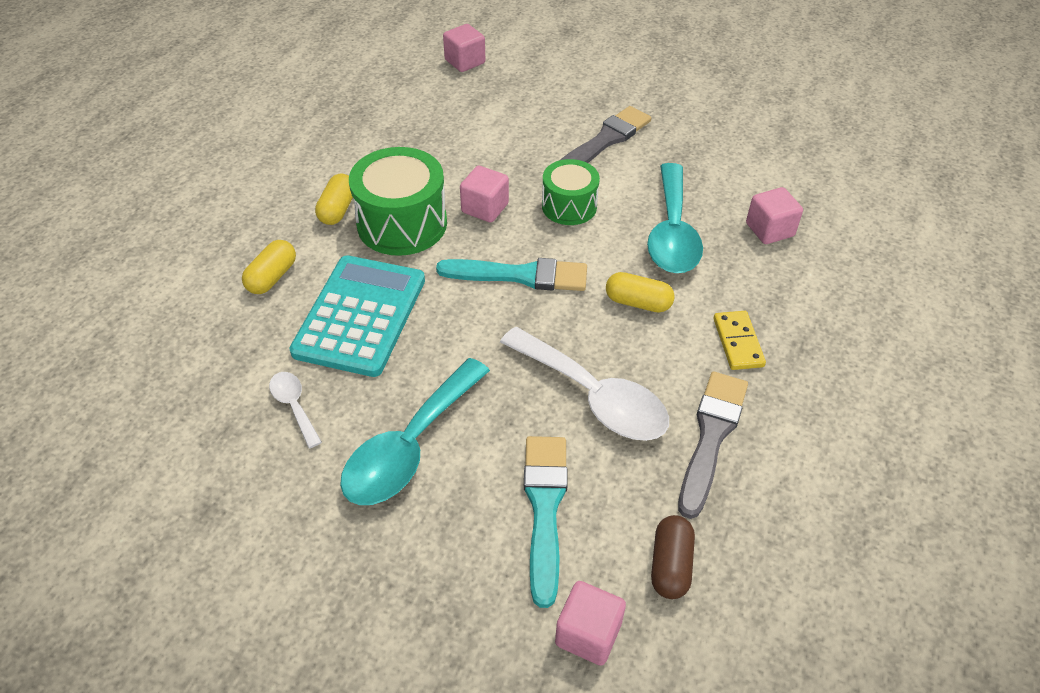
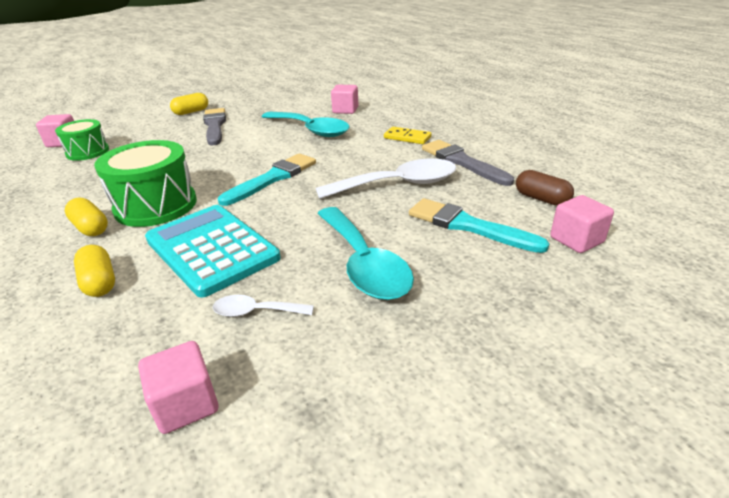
camera: 55 degrees left, 15 degrees down
pink cube [460,166,509,223] -> pink cube moved to [138,341,219,434]
green drum [542,159,600,225] -> green drum moved to [55,119,109,161]
yellow capsule [606,272,675,313] -> yellow capsule moved to [170,93,208,115]

